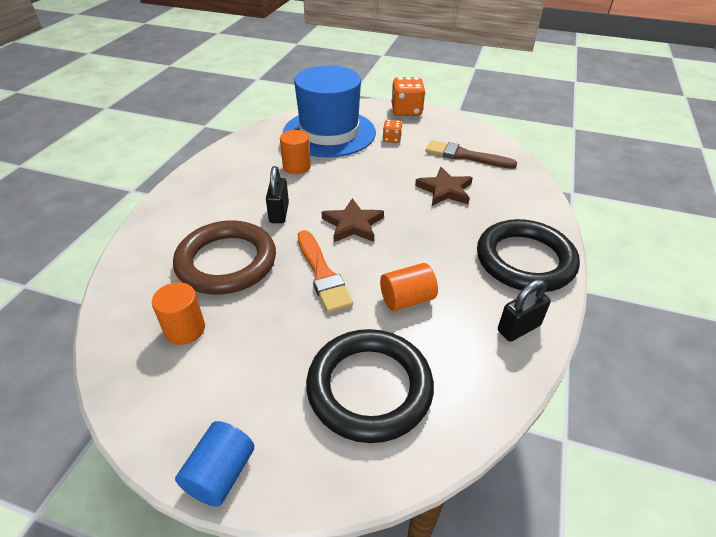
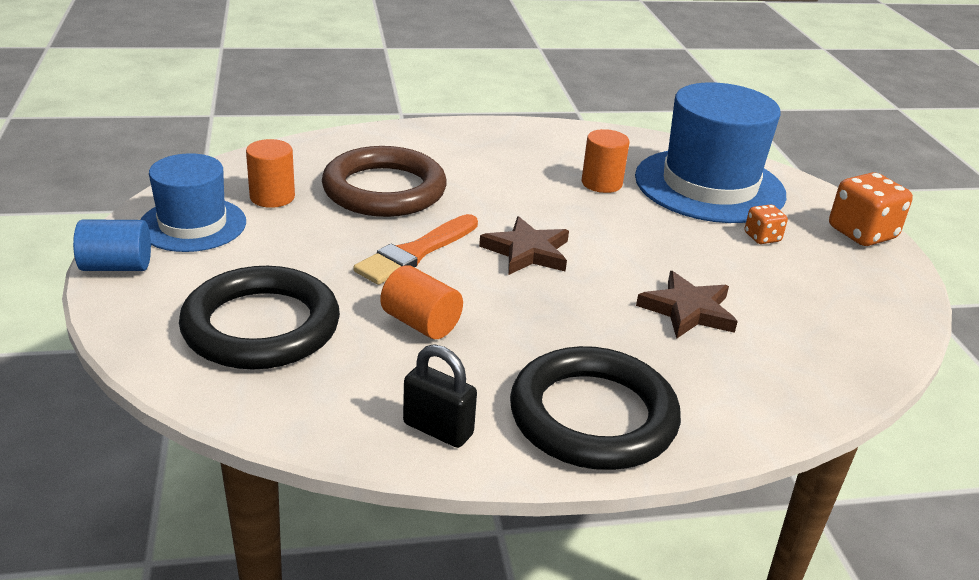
camera: 60 degrees right, 10 degrees down
black padlock [266,166,289,223] -> none
brown brush [425,140,517,169] -> none
none -> blue hat [140,153,246,252]

